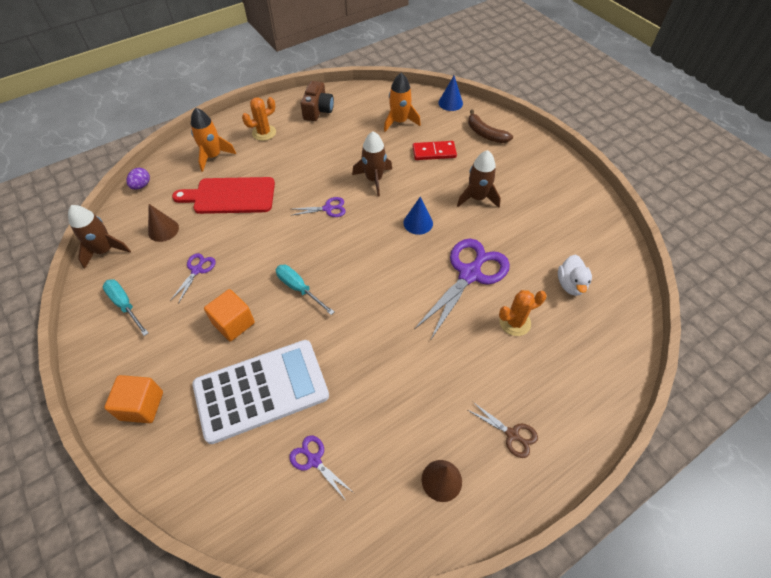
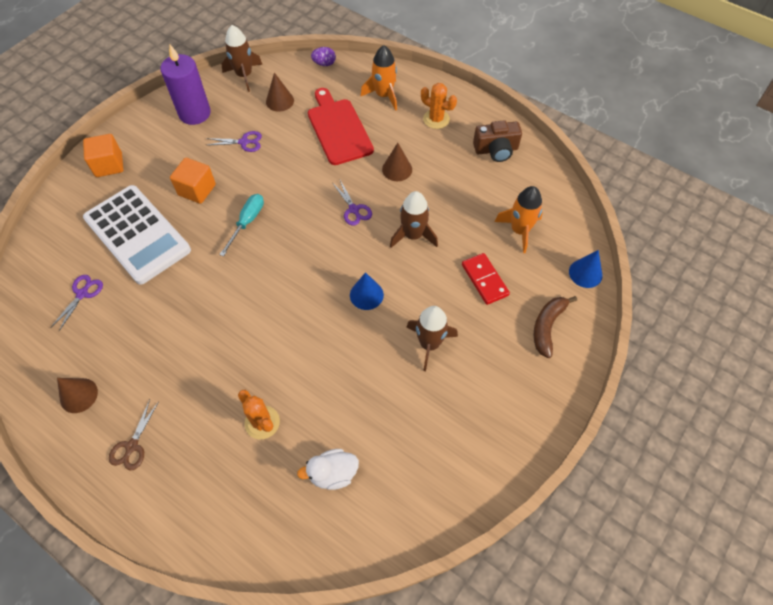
camera: 70 degrees right, 5 degrees up
turquoise screwdriver [103,279,148,336] -> purple candle [160,45,211,125]
purple scissors [415,239,510,339] -> none
none -> brown cone [382,143,412,181]

